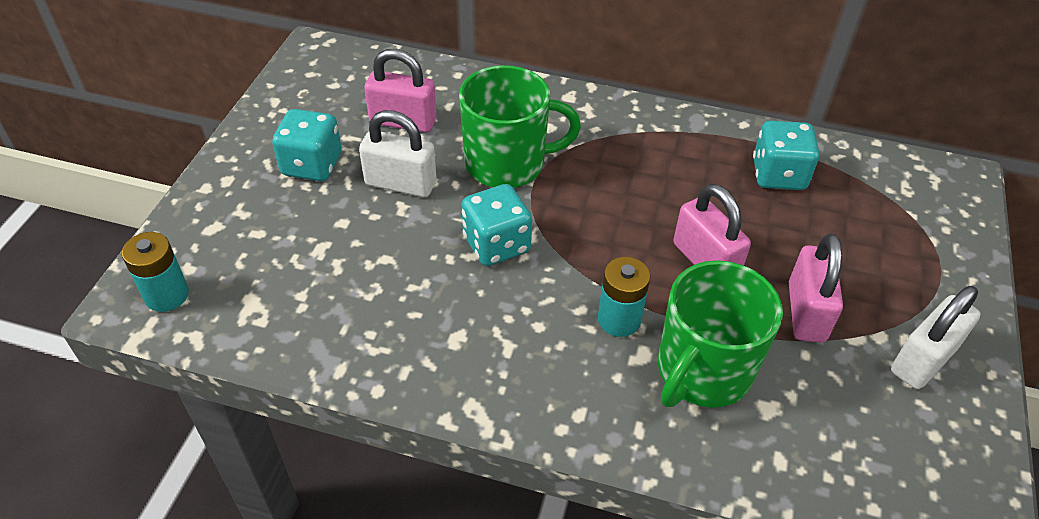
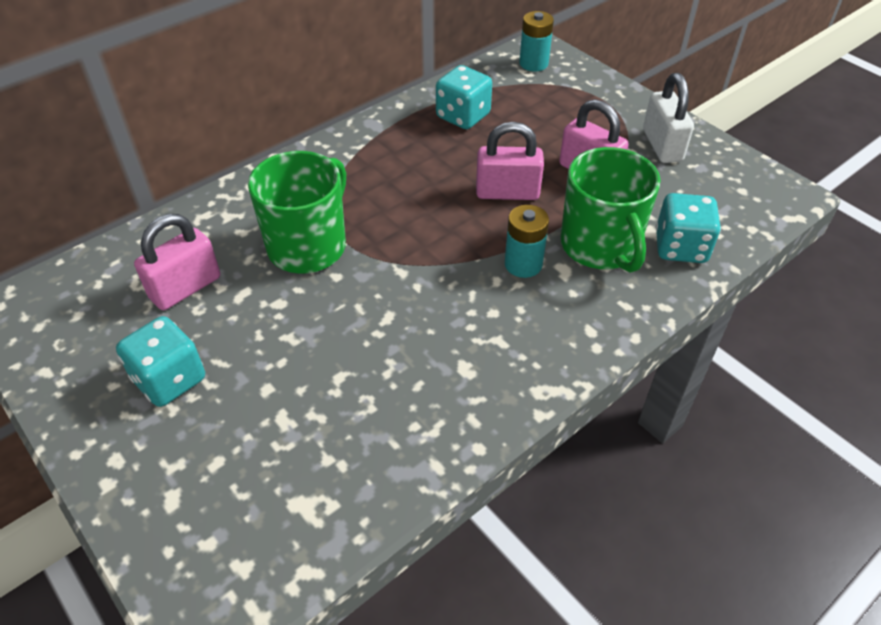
camera: 55 degrees left, 0 degrees up
turquoise battery [122,232,189,312] -> turquoise battery moved to [519,11,554,71]
white padlock [359,110,437,197] -> none
turquoise dice [462,184,532,266] -> turquoise dice moved to [656,193,721,263]

